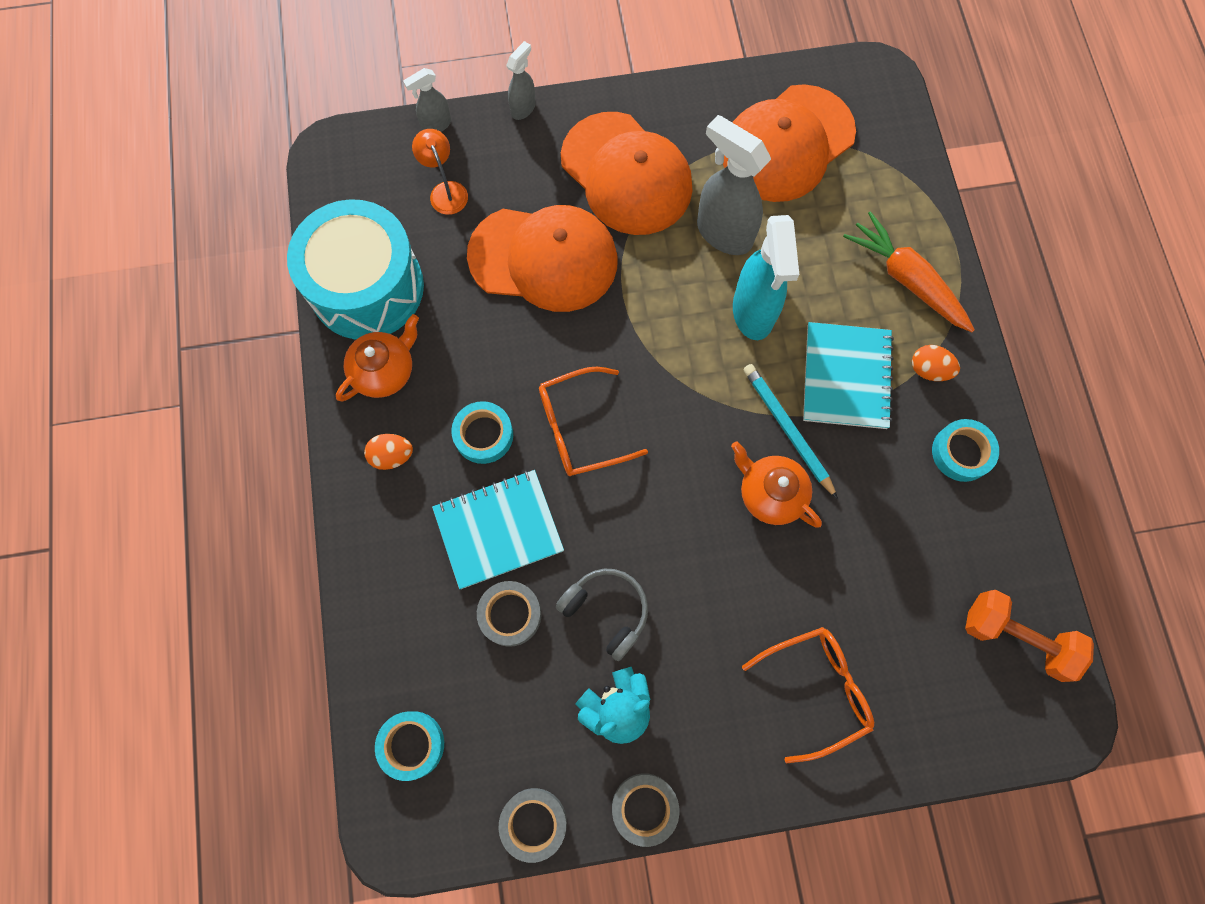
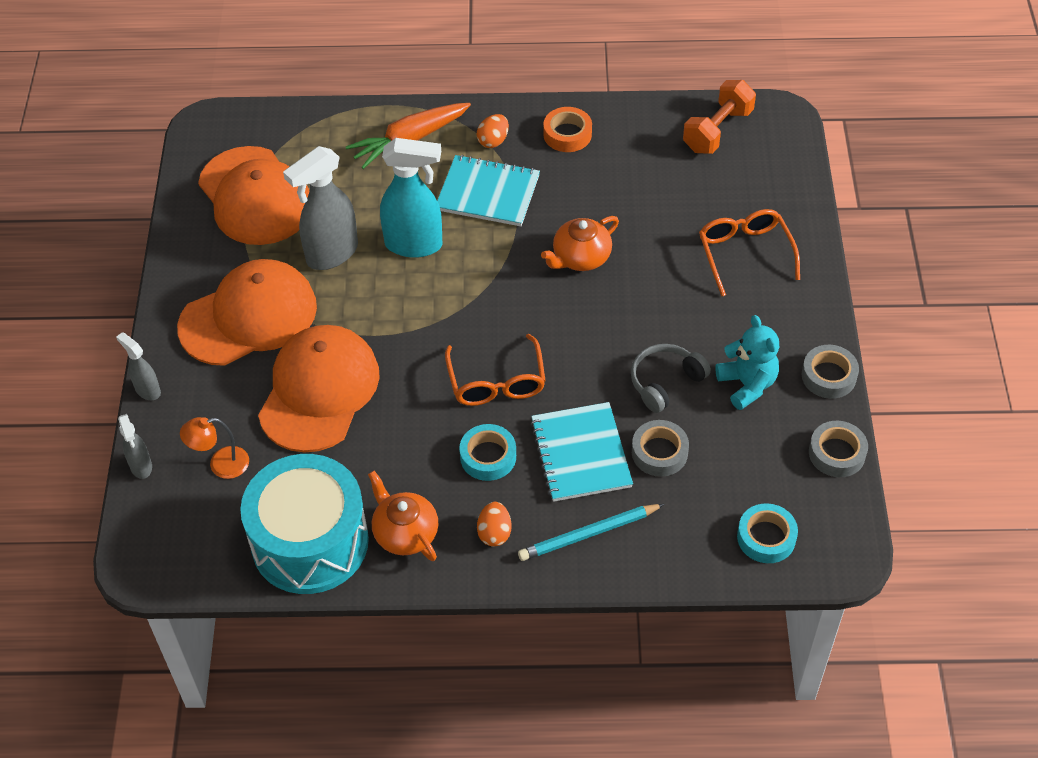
camera: 80 degrees left, 20 degrees down
turquoise pencil [743,364,838,499] -> turquoise pencil moved to [518,504,664,561]
turquoise tape [932,419,999,482] -> orange tape [543,107,592,152]

